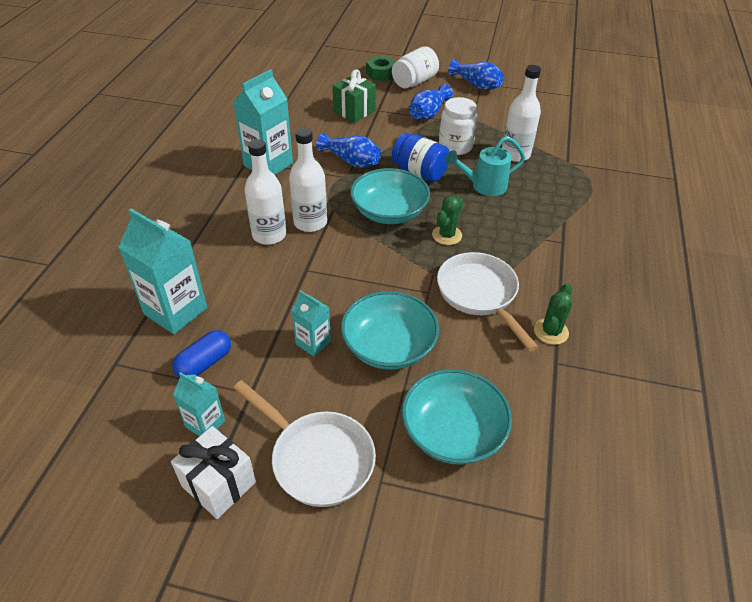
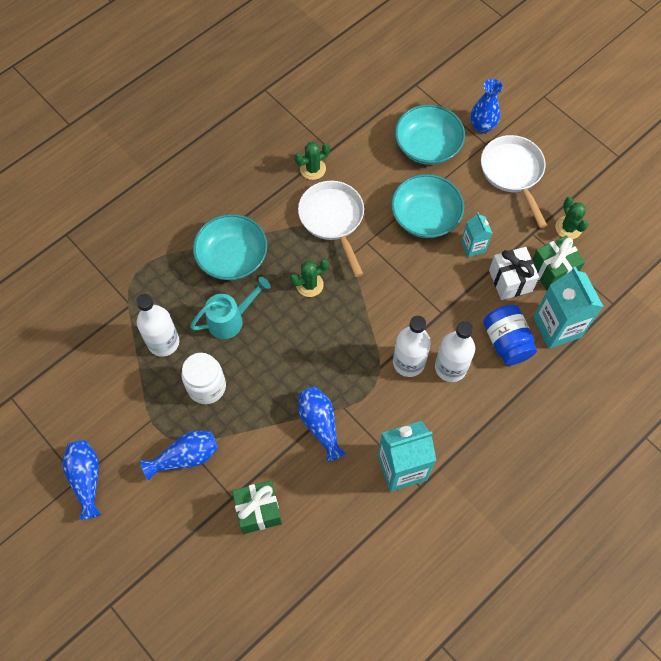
camera: 145 degrees left, 20 degrees up
white gift [171,426,256,519] -> white gift moved to [489,247,539,300]
blue capsule [172,330,231,378] -> green gift [532,236,585,290]
turquoise carton [173,372,225,436] -> green cactus [555,197,588,239]
turquoise bowl [350,168,430,224] -> turquoise bowl moved to [193,214,268,280]
green nut [366,56,395,81] -> none
white jar [392,46,439,89] -> none
blue jar [392,133,450,182] -> blue jar moved to [483,304,537,366]
white pan [437,252,538,352] -> white pan turned 150 degrees clockwise [298,181,364,277]
turquoise watering can [445,136,525,196] -> turquoise watering can turned 45 degrees counterclockwise [190,277,270,339]
none -> blue vase [470,79,503,134]

